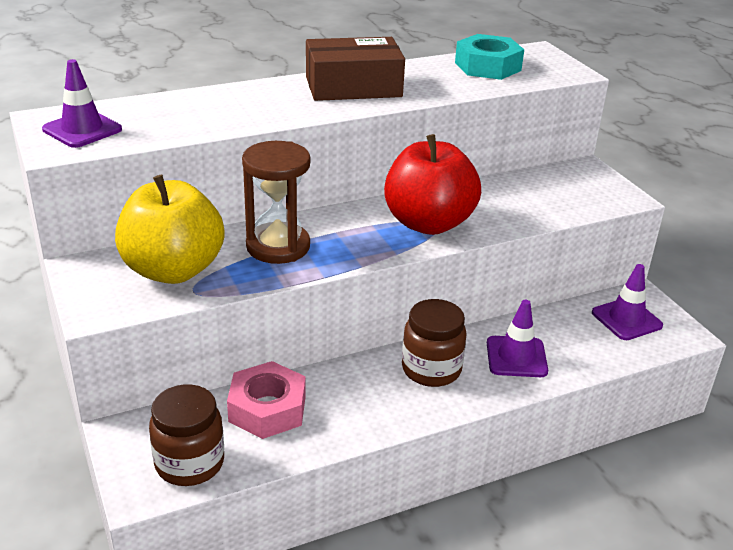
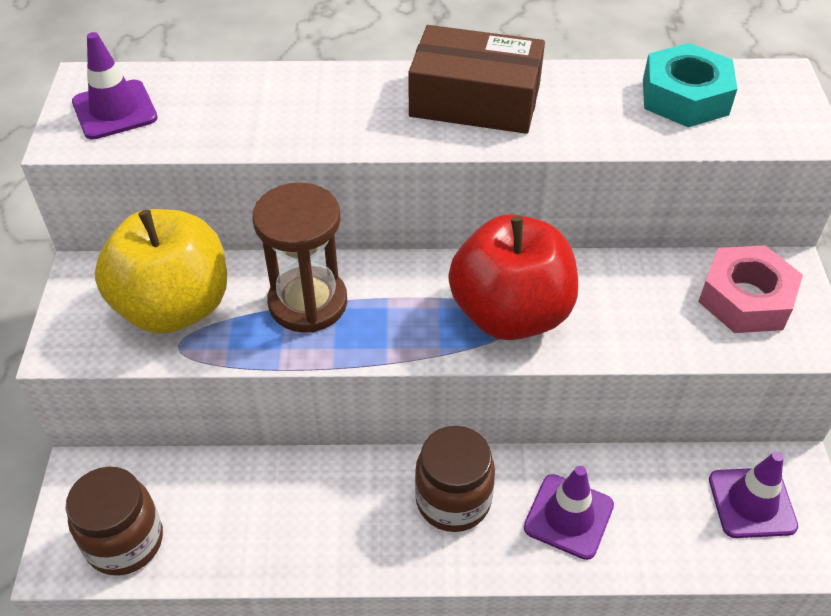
camera: 25 degrees right, 15 degrees up
pink nut [227,361,306,439] -> pink nut moved to [698,245,803,333]

